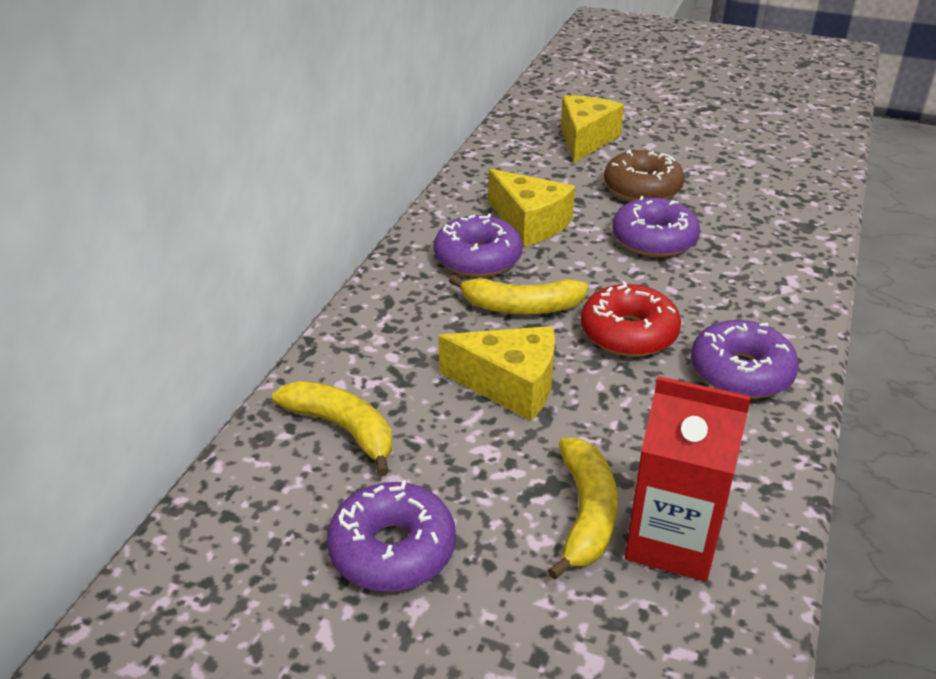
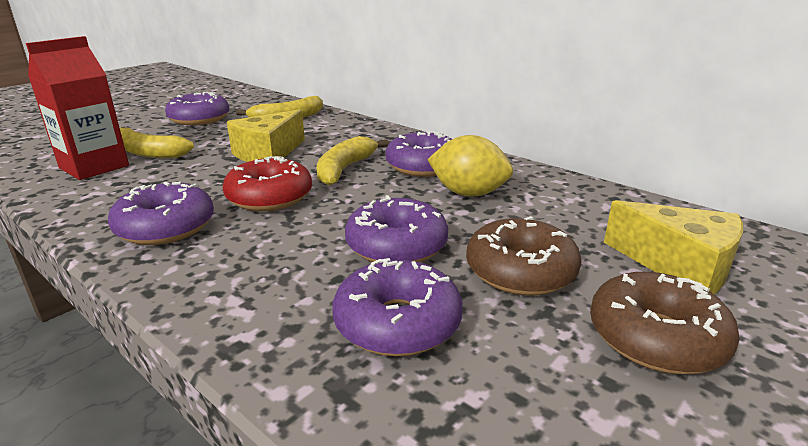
camera: 110 degrees right, 10 degrees down
yellow cheese [488,169,575,247] -> yellow lemon [427,135,513,197]
none -> purple donut [332,258,463,356]
none -> brown donut [590,272,740,374]

